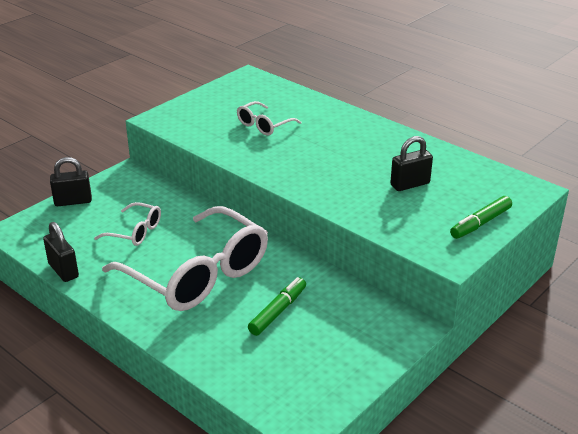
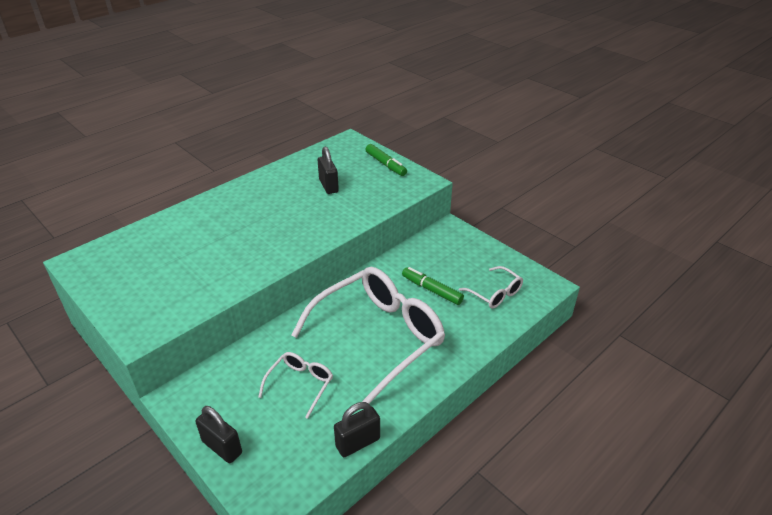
camera: 85 degrees left, 5 degrees up
black padlock [50,157,92,206] -> black padlock turned 45 degrees counterclockwise [195,406,242,463]
white glasses [237,101,301,136] -> white glasses moved to [459,266,523,309]

